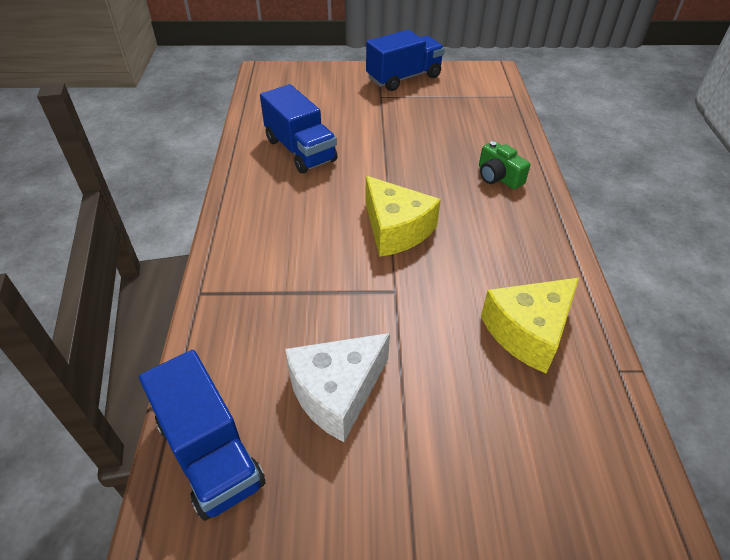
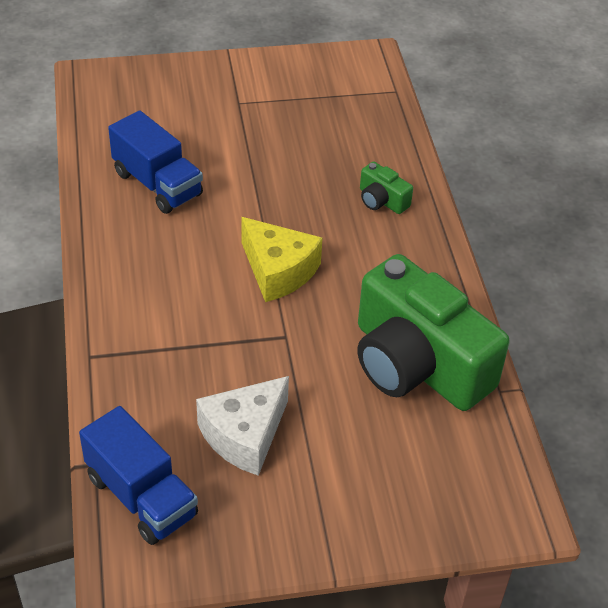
camera: 10 degrees left, 0 degrees up
blue truck [366,30,445,91] -> none
yellow cheese [481,278,579,373] -> green camera [357,254,509,411]

